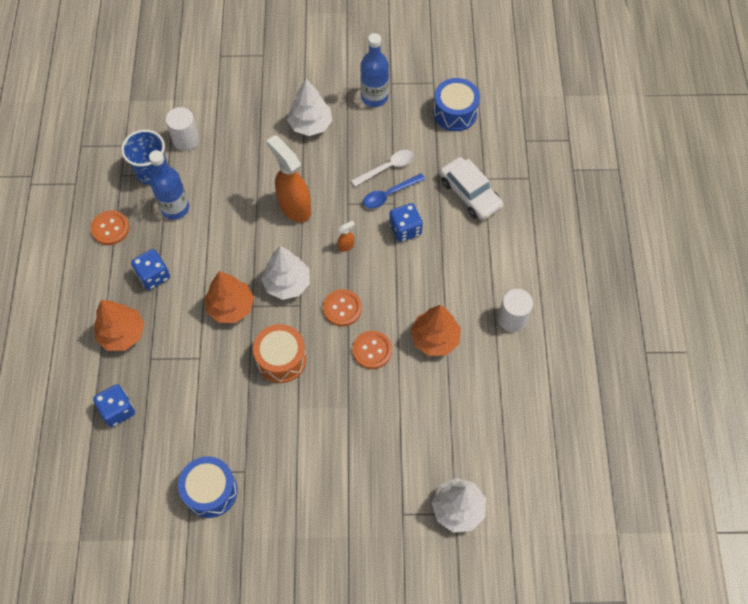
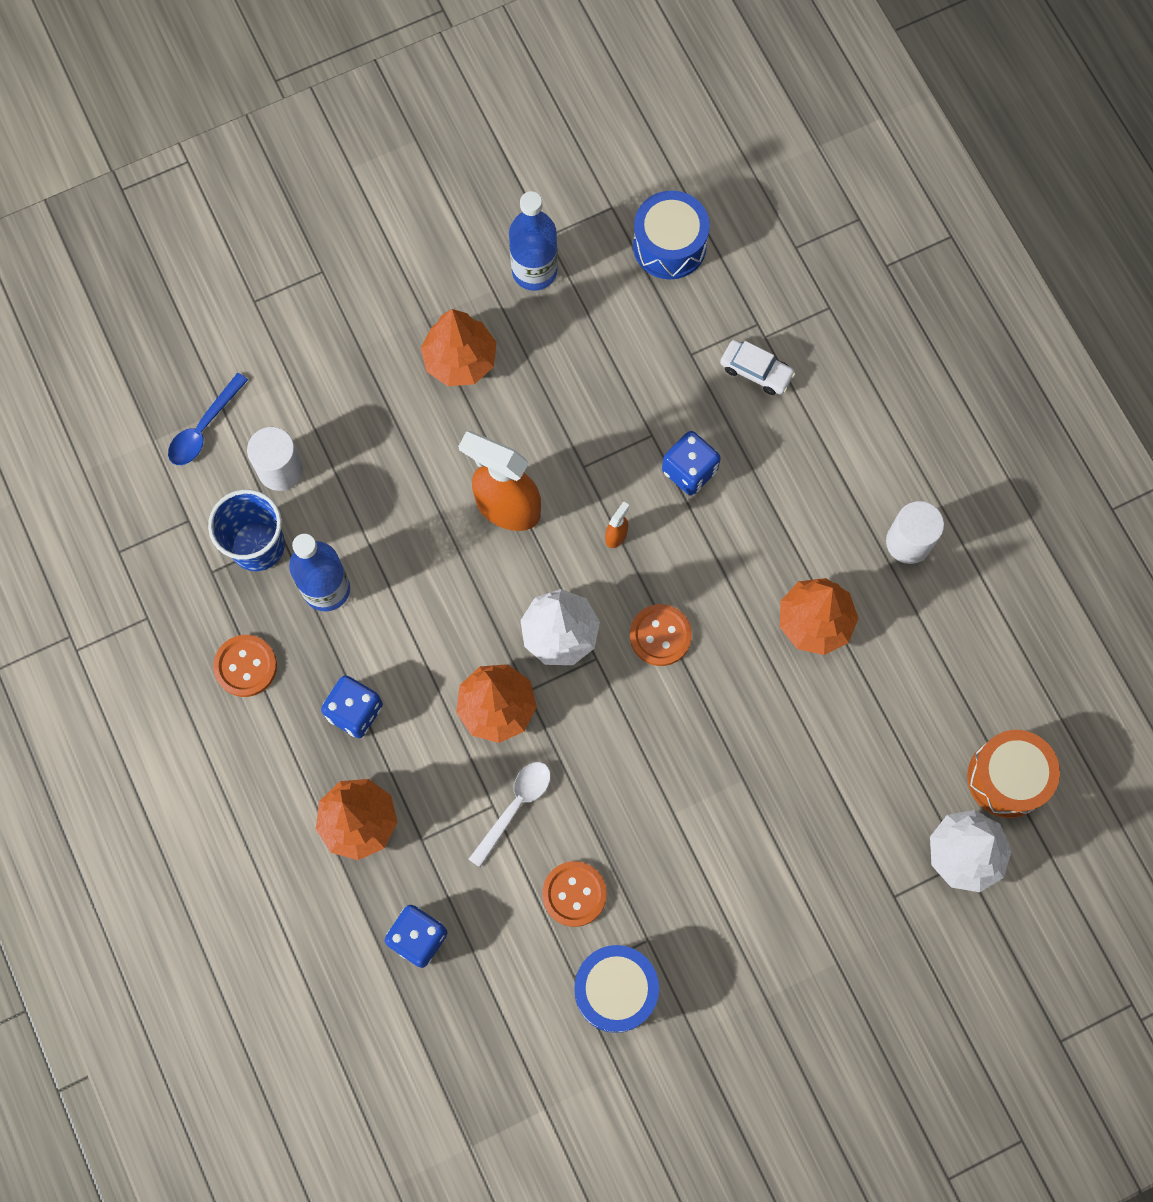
camera: 25 degrees left, 10 degrees up
orange drum [253,324,307,383] -> orange drum moved to [967,730,1060,818]
white tree [287,79,332,136] -> orange tree [421,309,497,386]
white spoon [351,150,414,187] -> white spoon moved to [469,762,551,867]
orange button [353,331,392,369] -> orange button moved to [542,861,607,927]
blue spoon [363,173,425,209] -> blue spoon moved to [168,373,248,465]
white car [440,157,503,220] -> white car [720,340,796,395], size x0.63

